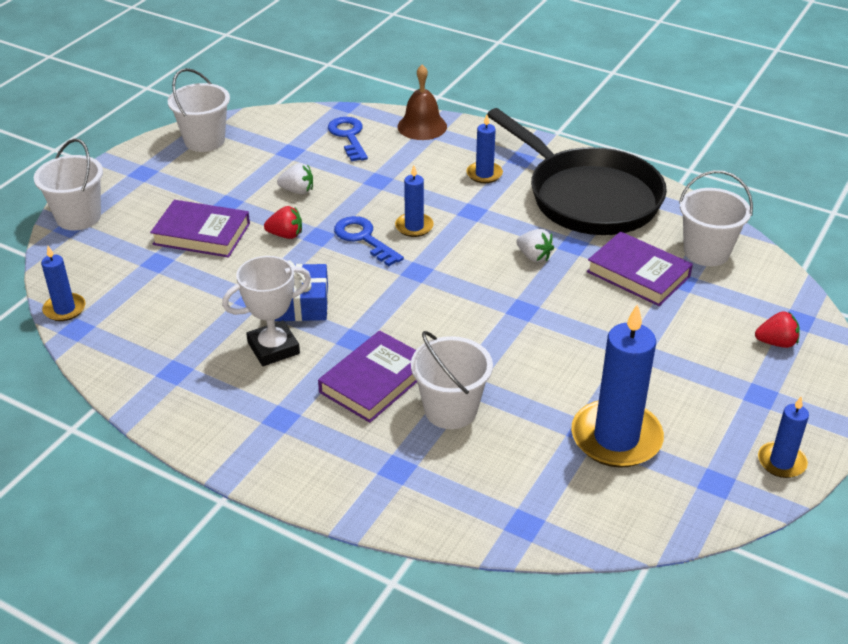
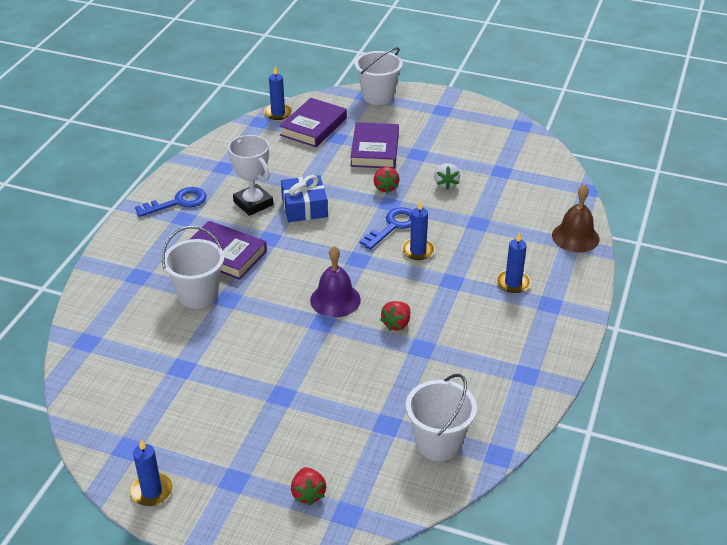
camera: 80 degrees right, 0 degrees up
white bucket [168,68,230,152] -> none
blue key [328,117,368,162] -> blue key moved to [135,187,207,217]
black pan [487,108,667,235] -> none
white strawberry [516,229,554,262] -> red strawberry [380,301,410,331]
blue candle [571,304,664,468] -> none
purple book [587,231,693,306] -> purple book moved to [279,98,347,147]
none -> purple bell [310,246,361,317]

